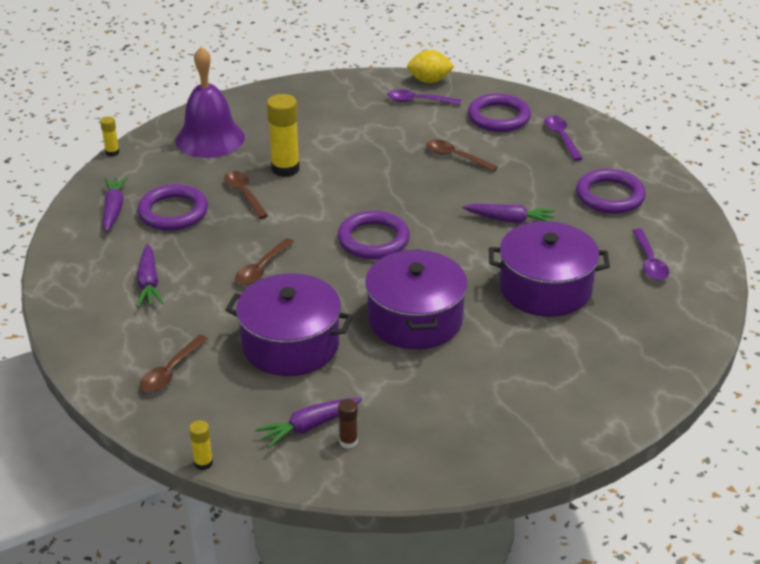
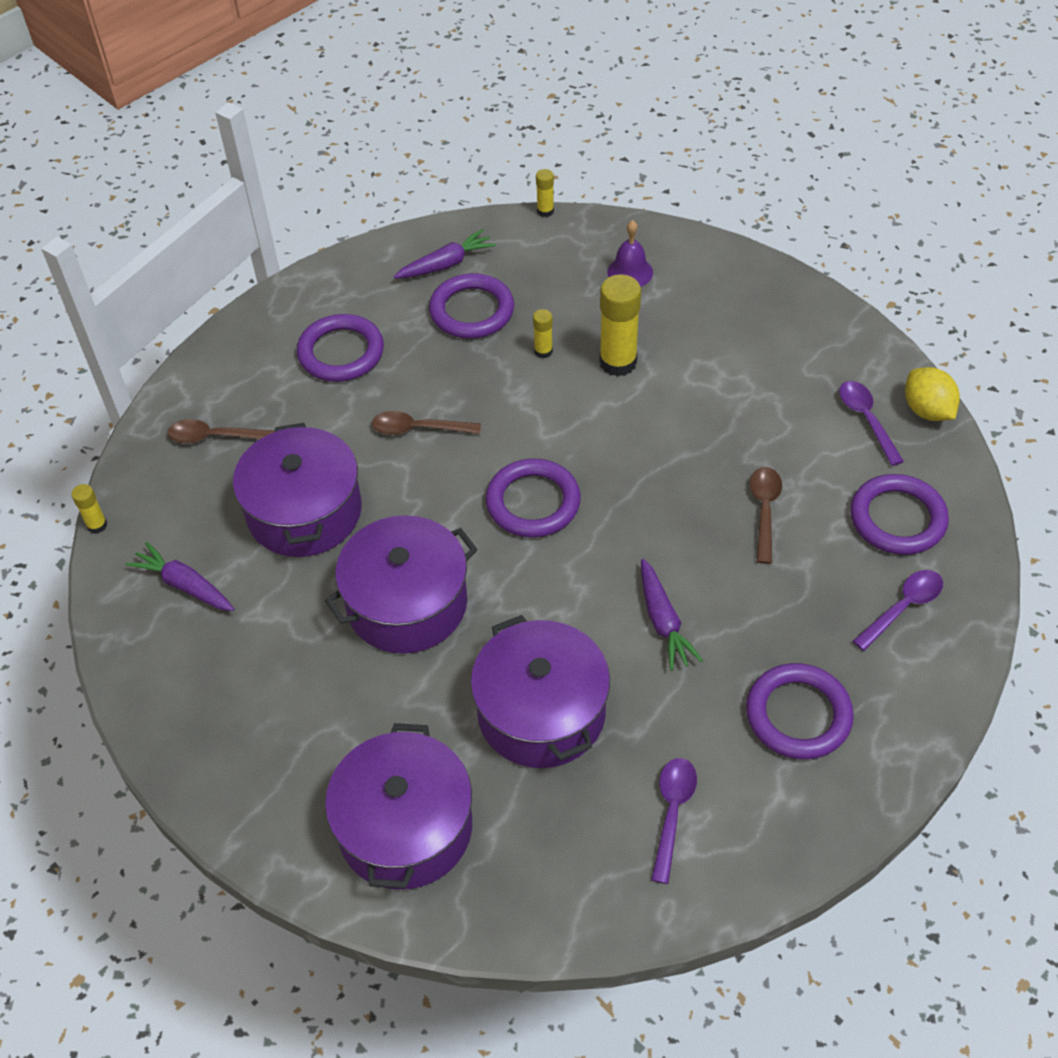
camera: 65 degrees right, 15 degrees up
purple carrot [137,244,164,307] -> purple ring [297,314,384,382]
purple bell [175,47,245,158] -> purple bell [607,220,653,286], size x0.51
brown spoon [224,171,269,219] -> yellow glue stick [533,309,553,358]
brown glue stick [338,399,358,449] -> none
purple spoon [632,229,669,281] -> purple spoon turned 135 degrees clockwise [651,758,697,884]
none -> purple pot [325,723,472,890]

